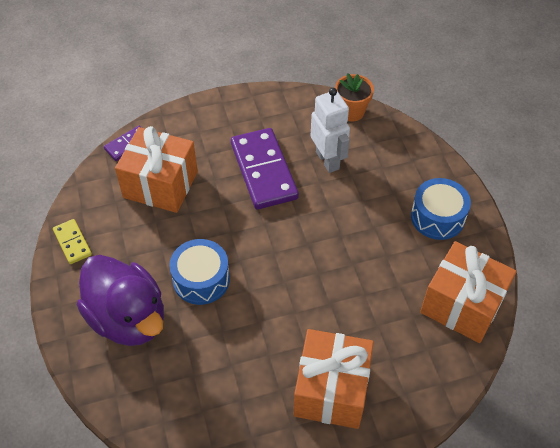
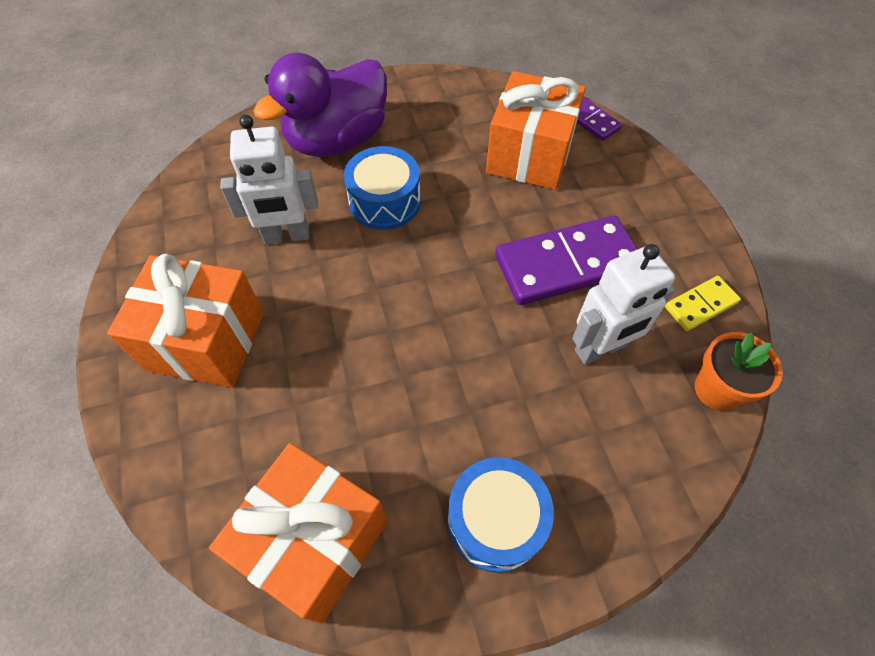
camera: 90 degrees right, 5 degrees up
yellow domino [53,219,92,264] -> yellow domino moved to [665,276,741,331]
none -> white robot [220,115,318,244]

